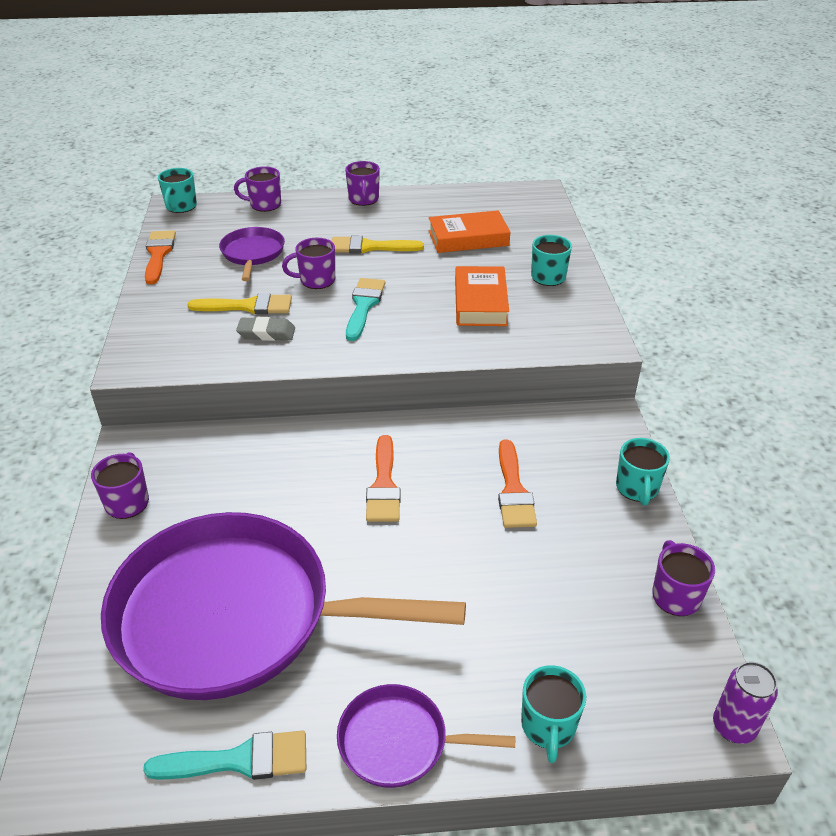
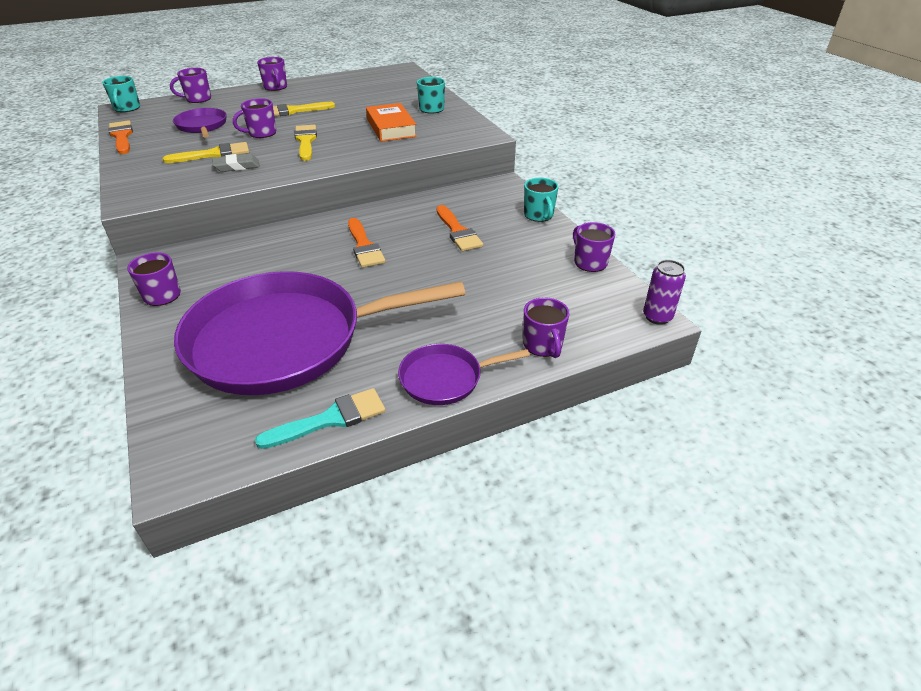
camera: 20 degrees left, 0 degrees up
turquoise brush [346,278,385,341] -> yellow brush [294,125,317,161]
orange book [429,210,510,253] -> none
turquoise mug [521,665,586,763] -> purple mug [523,297,569,358]

